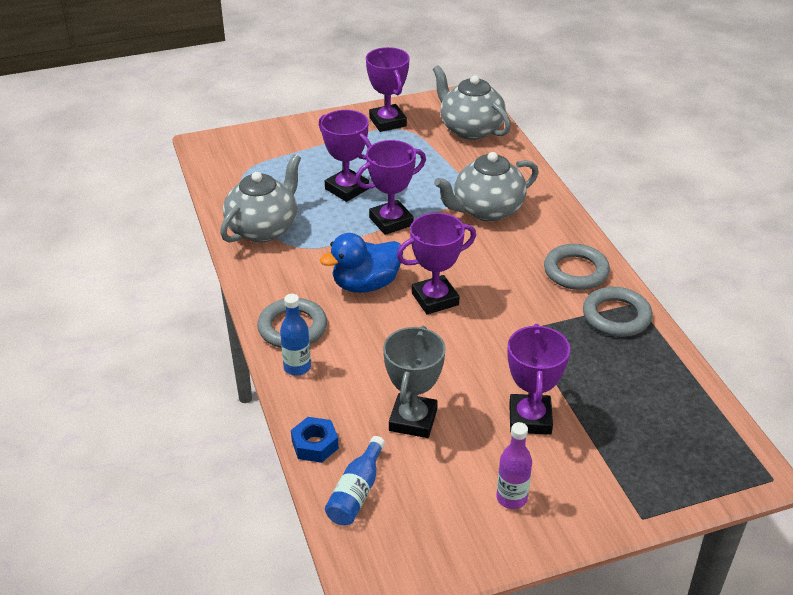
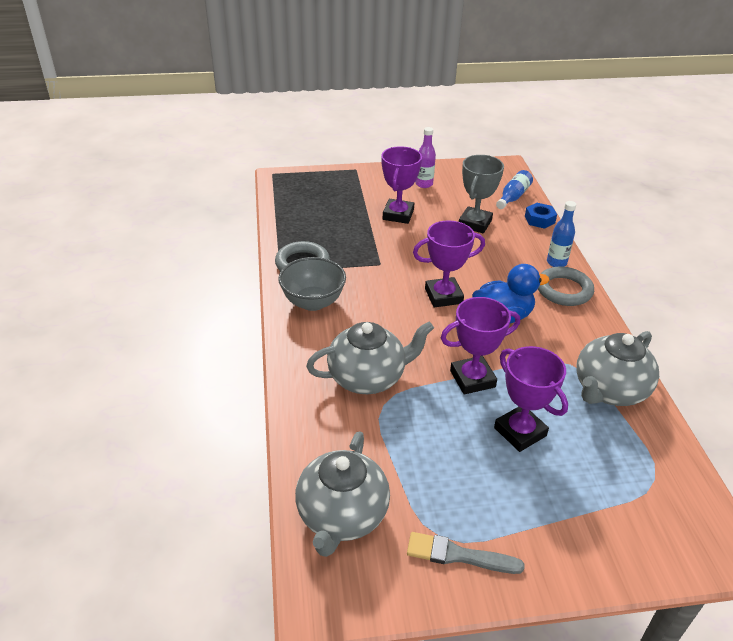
camera: 170 degrees left, 0 degrees up
purple trophy [366,47,410,132] -> grey brush [407,532,525,574]
grey teapot [433,65,511,140] -> grey teapot turned 45 degrees clockwise [295,431,390,557]
grey ring [544,244,610,290] -> grey bowl [278,257,346,311]

